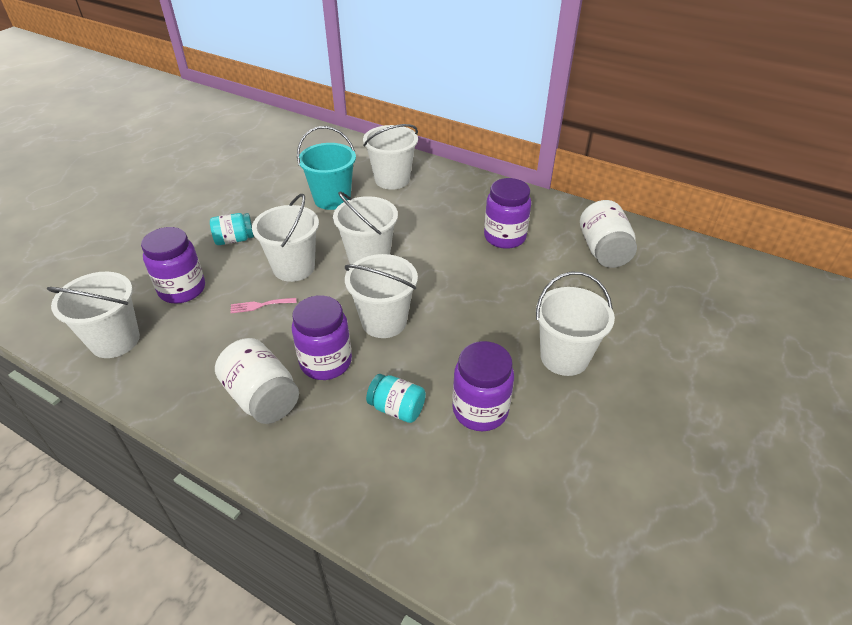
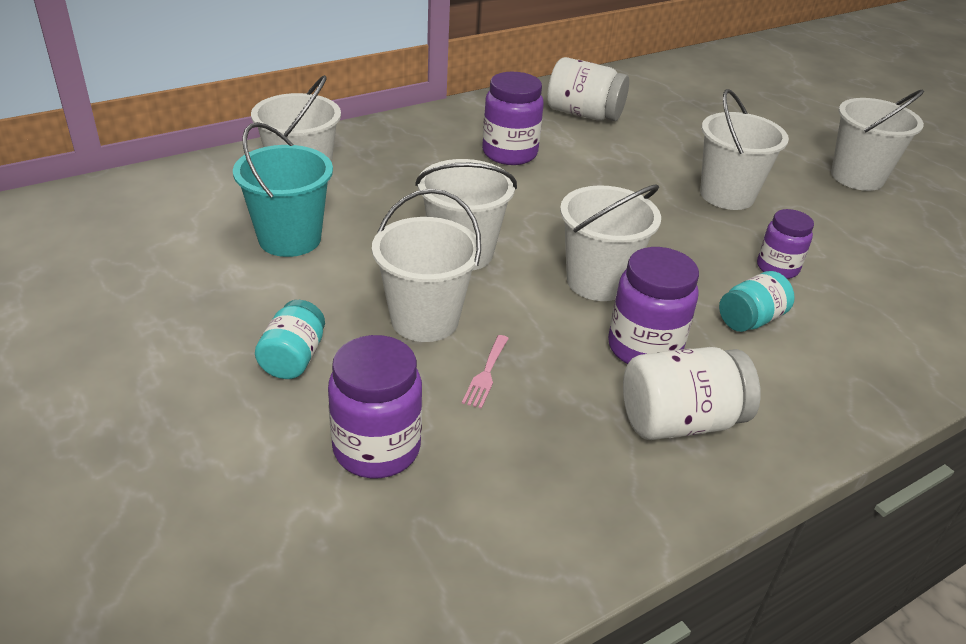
camera: 65 degrees left, 5 degrees down
white bucket [47,272,140,358] -> white bucket moved to [831,90,924,191]
purple jar [452,341,514,431] -> purple jar [757,209,814,279], size x0.65

